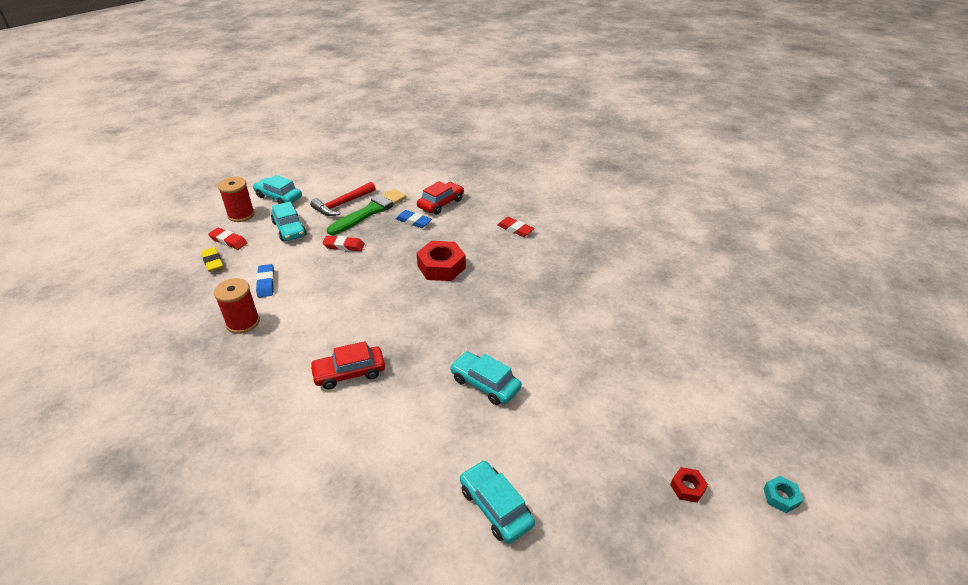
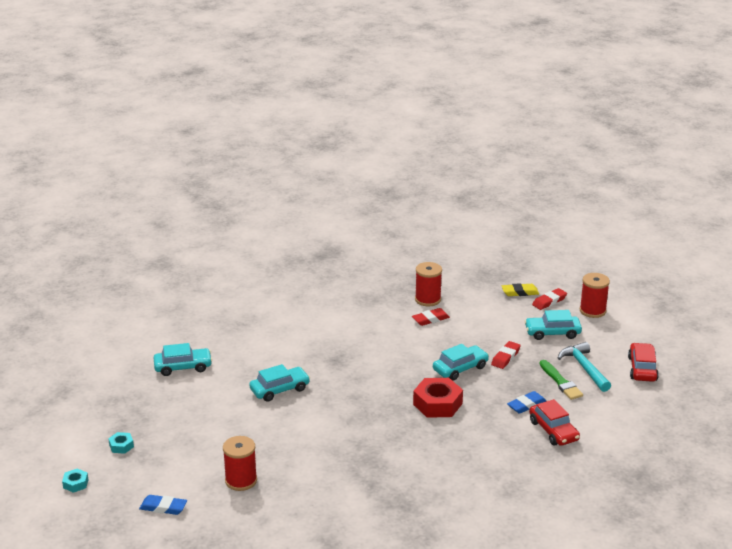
camera: 115 degrees right, 10 degrees down
turquoise car [253,175,302,204] -> turquoise car moved to [433,344,489,380]
blue eraser [256,264,274,297] -> blue eraser moved to [139,495,187,515]
red hammer [310,182,376,216] -> turquoise hammer [558,342,611,392]
red car [310,341,385,389] -> red car moved to [628,343,659,382]
green brush [327,189,406,235] -> green brush [540,360,583,400], size x0.66
red eraser [497,217,535,237] -> red eraser moved to [412,308,450,326]
red nut [670,467,708,503] -> turquoise nut [108,432,134,454]
none -> red spool [223,436,257,491]

